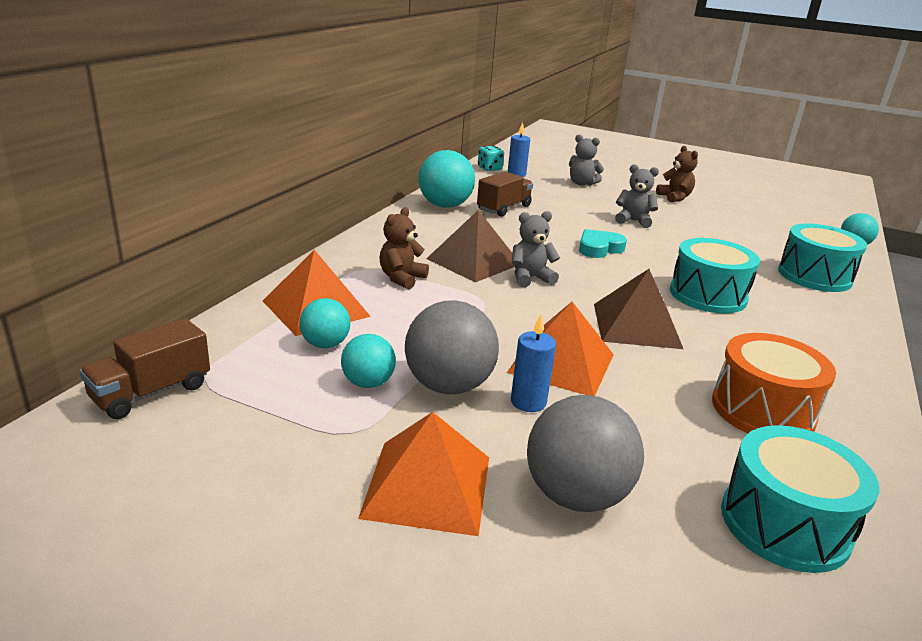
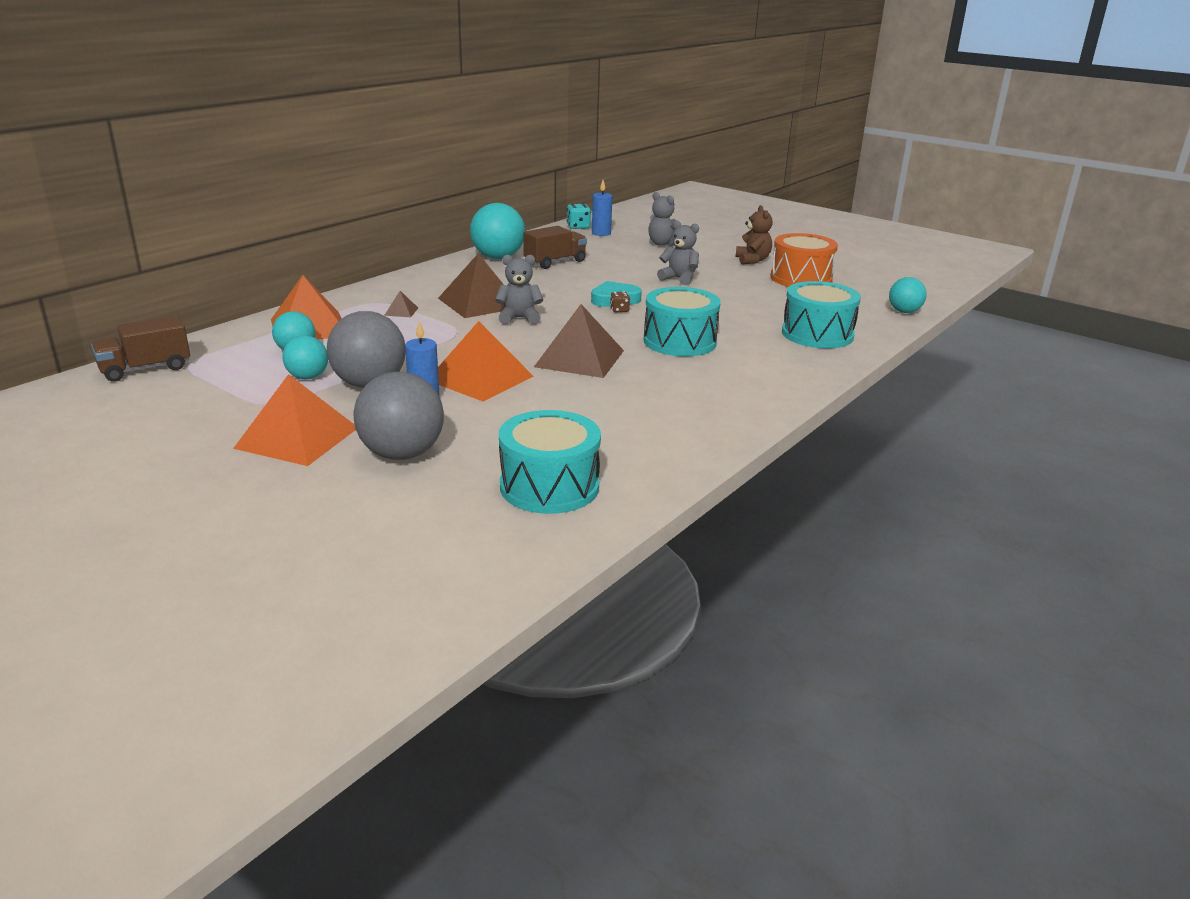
camera: 15 degrees right, 0 degrees up
brown teddy bear [379,207,429,290] -> brown pyramid [384,291,418,317]
orange drum [712,333,836,433] -> orange drum moved to [770,233,838,287]
none -> brown dice [610,291,630,312]

